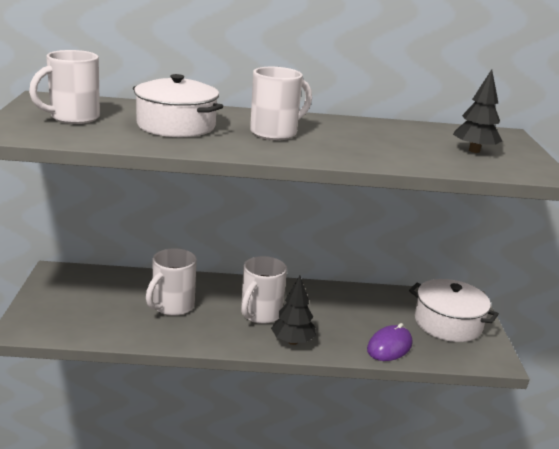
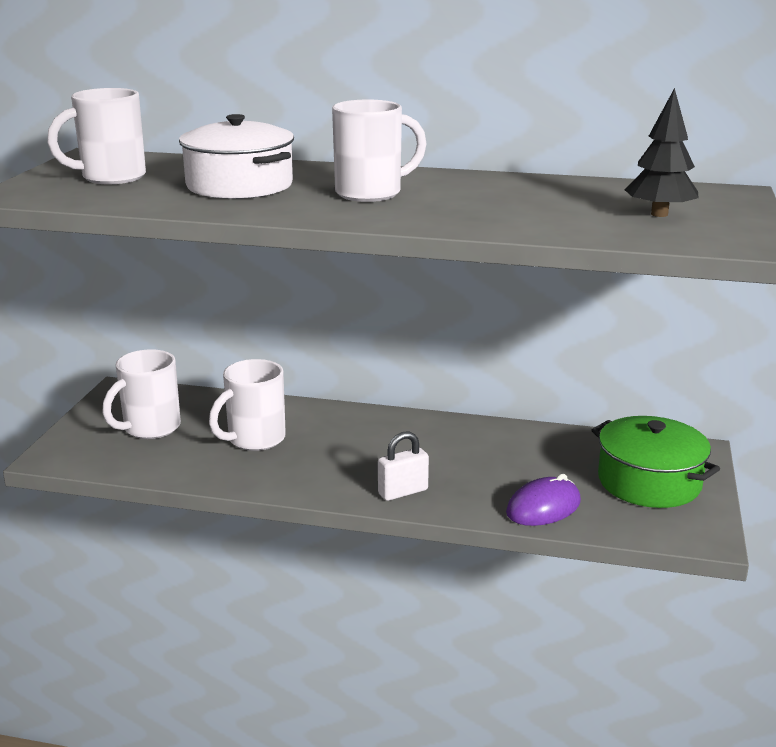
camera: 15 degrees right, 0 degrees up
white mug [241,256,287,324] -> white mug moved to [102,349,181,439]
black tree [271,276,316,345] -> white padlock [378,431,429,501]
white pot [409,279,499,342] -> green pot [592,416,720,508]

